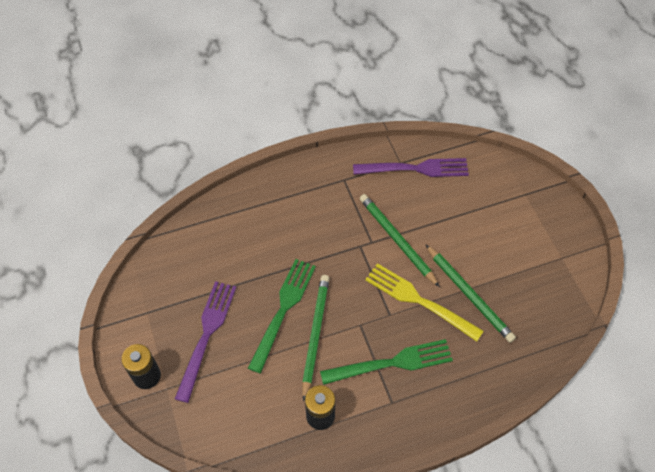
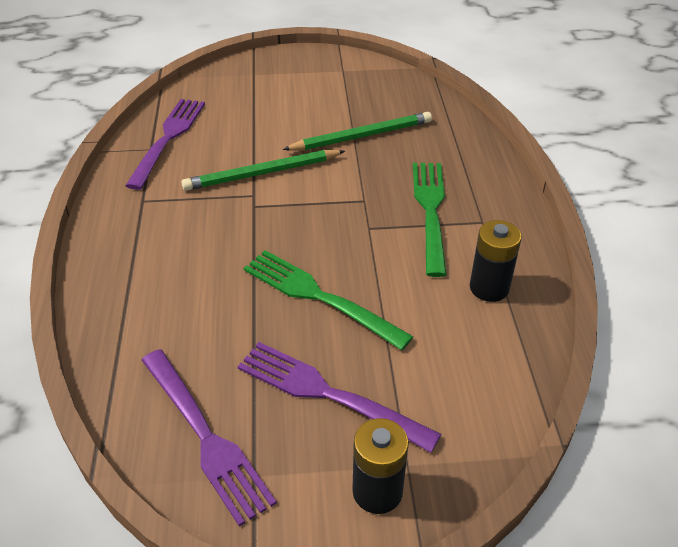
camera: 75 degrees left, 15 degrees down
green pencil [302,275,330,402] -> none
yellow fork [365,263,483,342] -> none
none -> purple fork [142,349,277,527]

